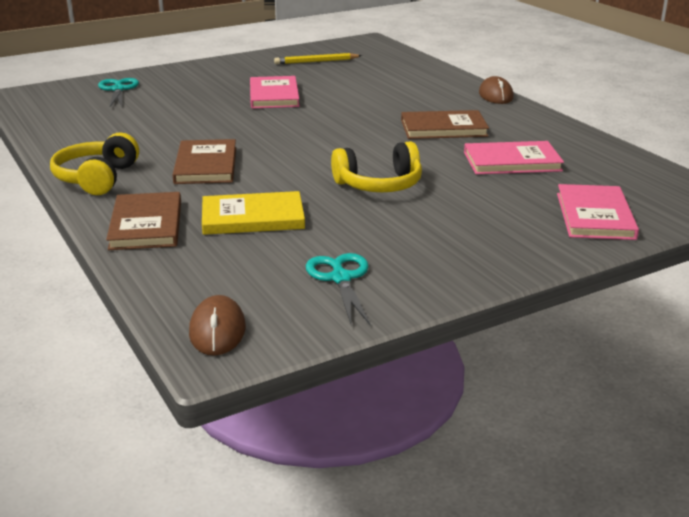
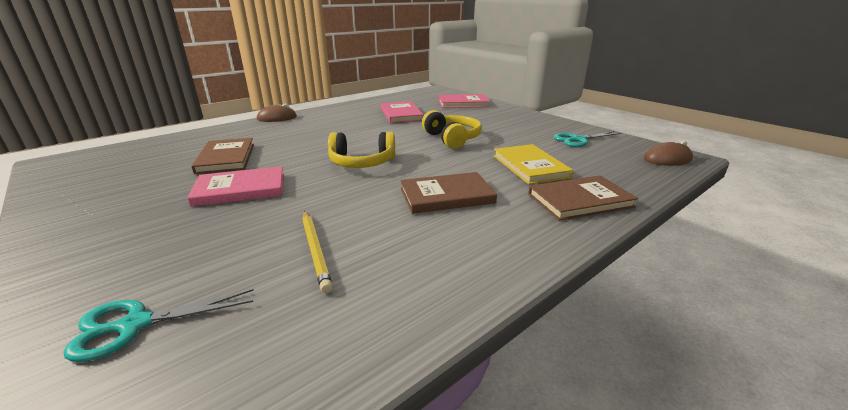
camera: 100 degrees left, 0 degrees up
yellow headphones [50,133,139,195] -> yellow headphones moved to [328,132,395,168]
yellow pencil [274,53,362,64] -> yellow pencil moved to [302,211,333,293]
brown book [401,110,489,139] -> brown book moved to [191,138,254,174]

